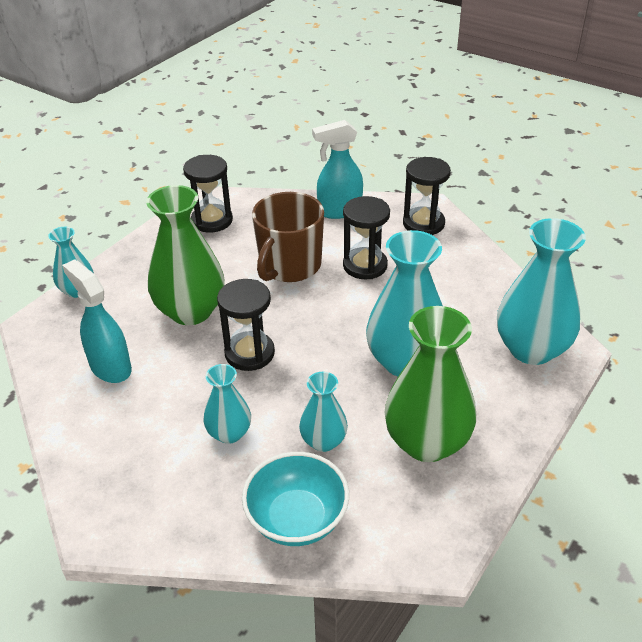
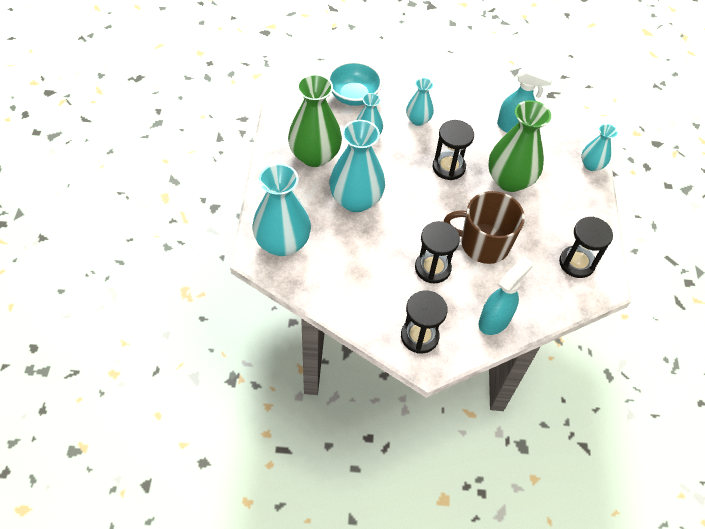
camera: 145 degrees right, 15 degrees up
brown mug [252,192,324,282] -> brown mug turned 75 degrees counterclockwise [444,191,525,264]

